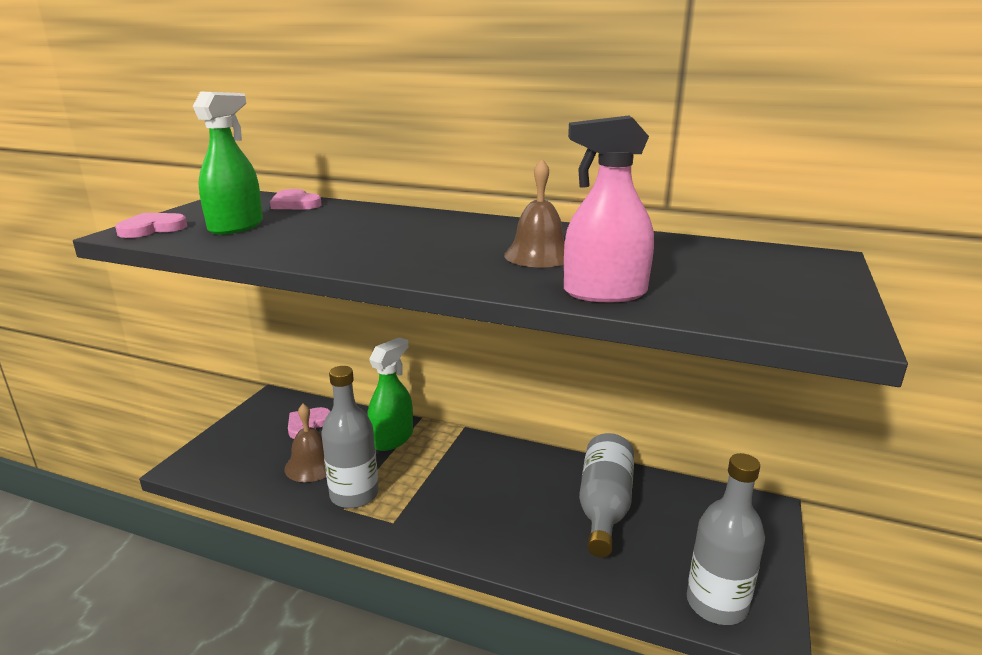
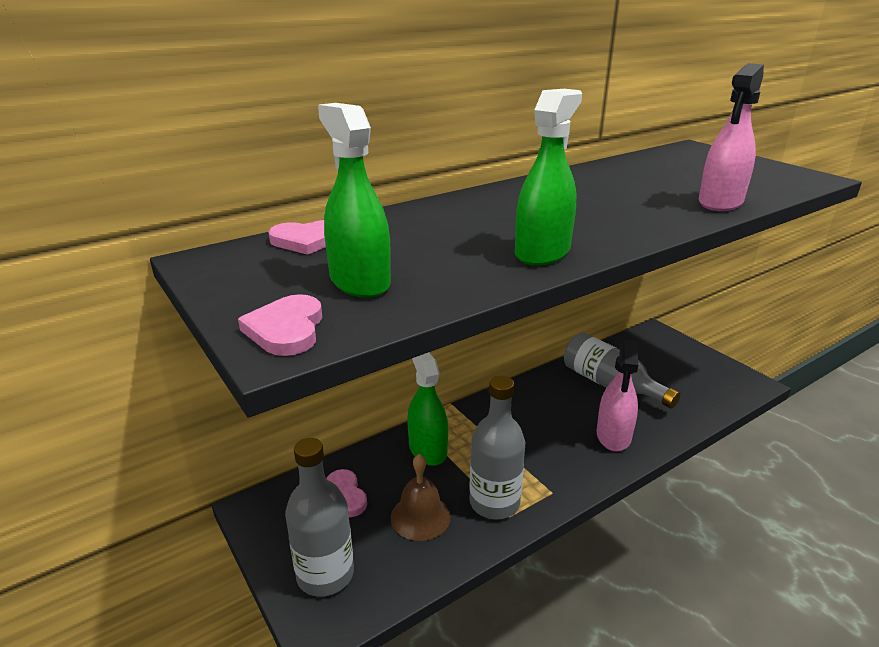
camera: 55 degrees left, 5 degrees up
brown bell [504,159,565,267] -> none
grey bottle [687,453,765,625] -> grey bottle moved to [285,438,354,597]
none -> green spray bottle [515,89,582,266]
none -> pink spray bottle [596,340,638,451]

